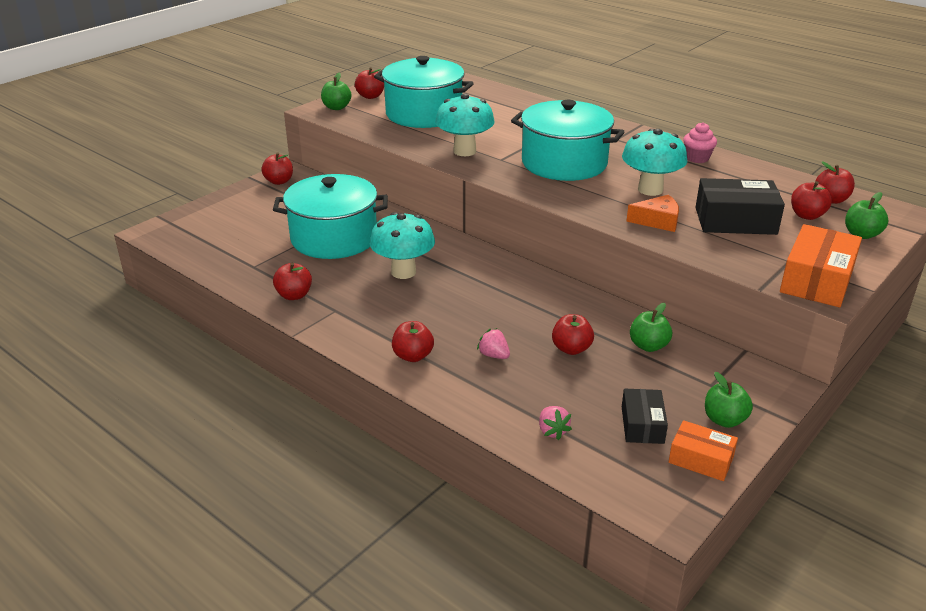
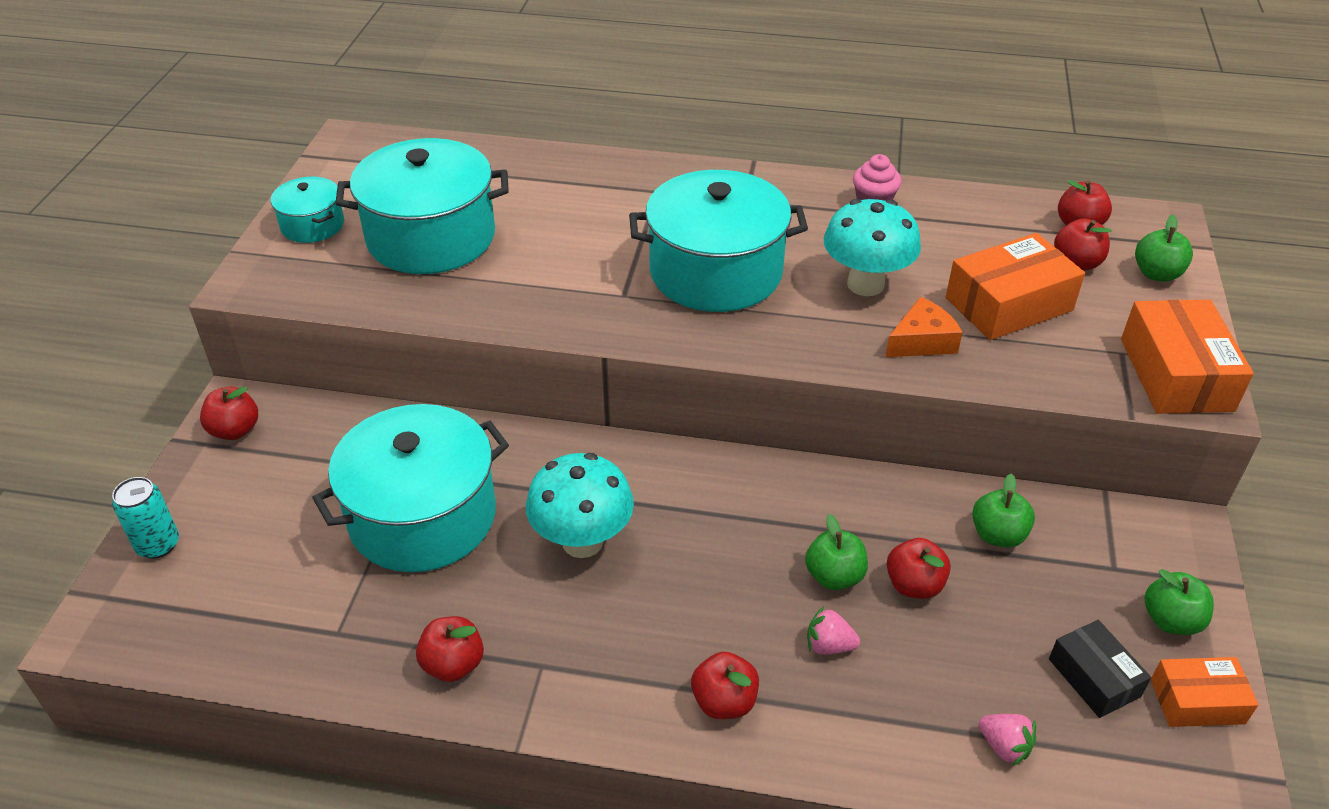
camera: 30 degrees left, 10 degrees up
green apple [321,73,351,110] -> green apple moved to [805,514,868,590]
red apple [355,67,384,99] -> turquoise pot [271,177,344,243]
turquoise mushroom [435,94,495,156] -> none
black box [695,178,785,235] -> orange box [946,233,1085,340]
none -> turquoise can [112,477,179,559]

